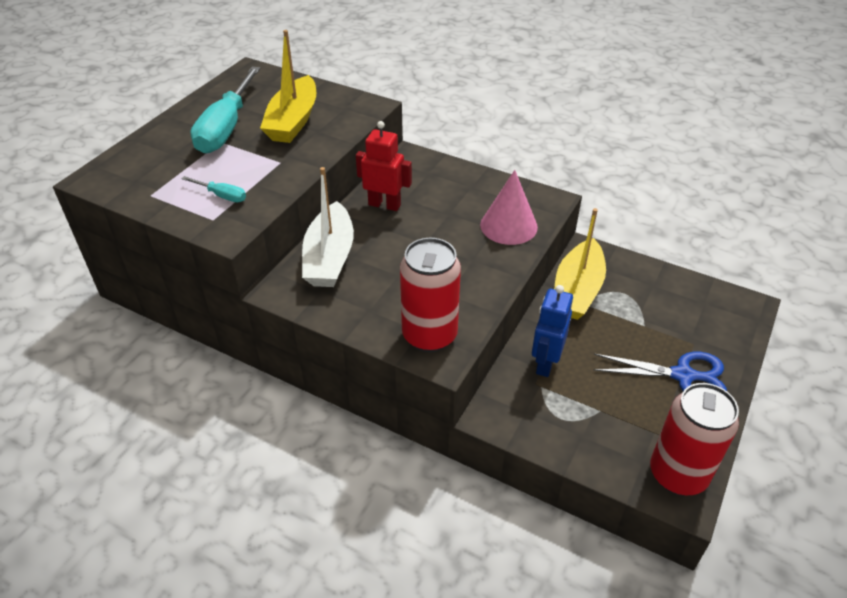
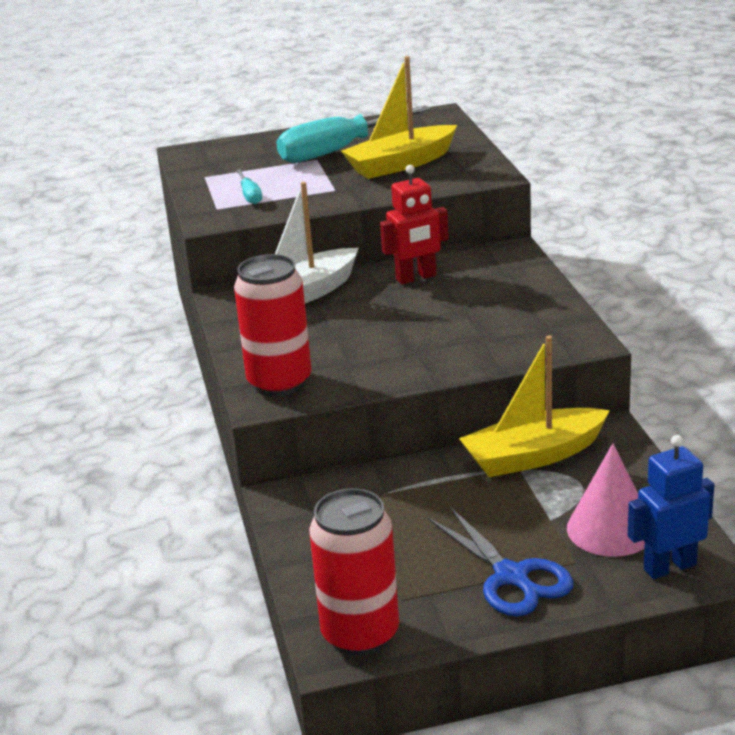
camera: 50 degrees right, 15 degrees down
red robot [356,121,412,211] -> red robot turned 90 degrees clockwise [380,165,449,285]
pink cone [480,170,538,245] -> pink cone moved to [567,443,645,557]
blue robot [532,285,573,377] -> blue robot moved to [628,435,714,579]

